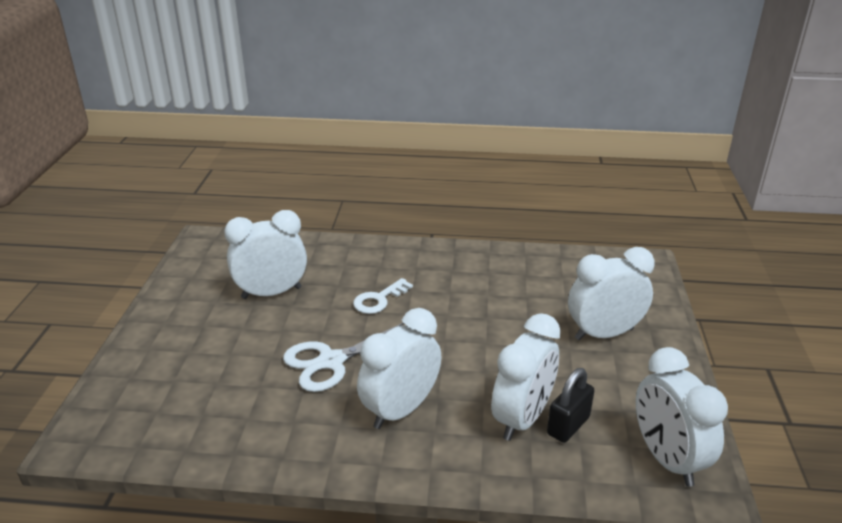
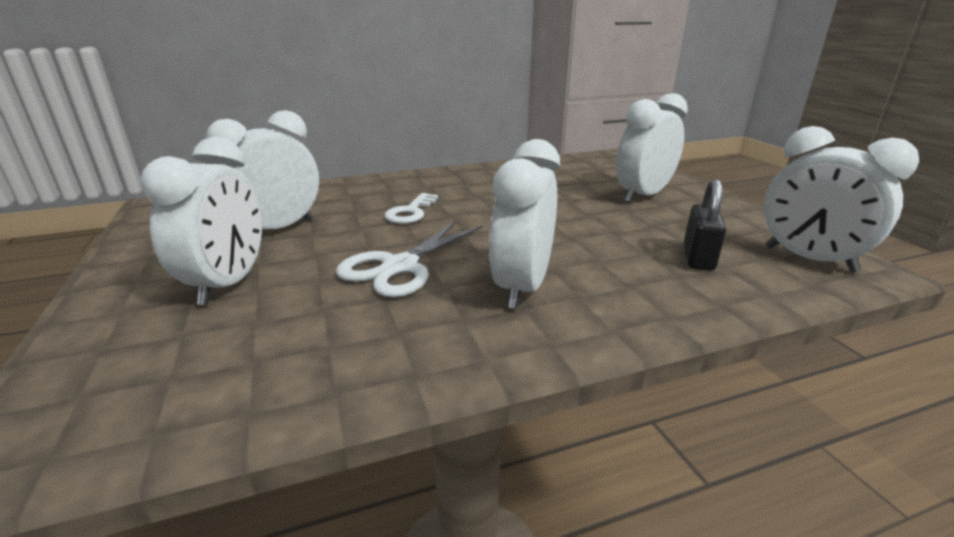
camera: 25 degrees left, 5 degrees down
white clock [491,313,561,441] -> white clock moved to [141,137,262,305]

